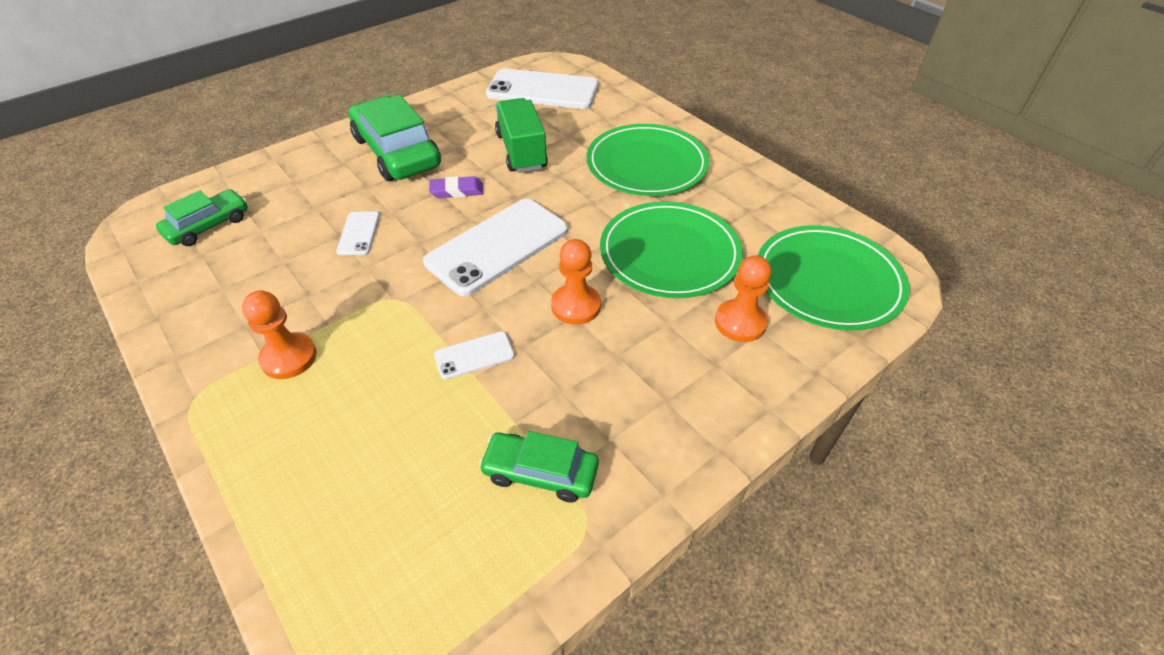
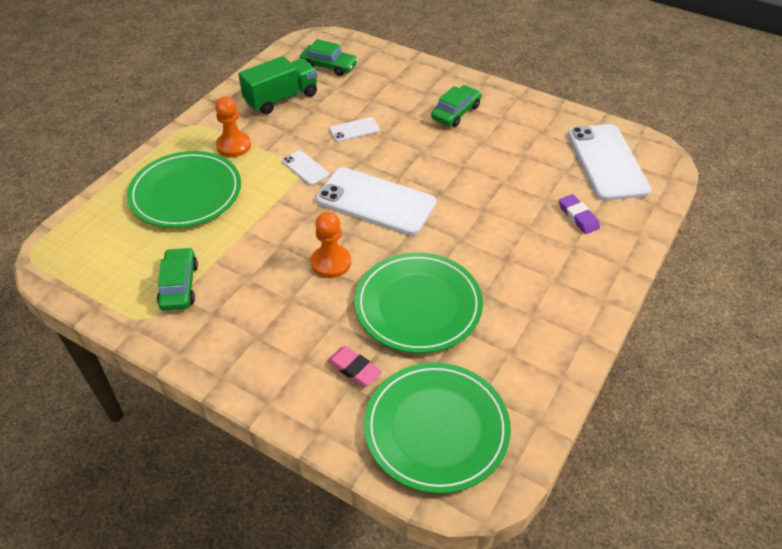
camera: 70 degrees right, 0 degrees up
green car [349,95,441,181] -> green car [431,85,482,127], size x0.57
purple eraser [429,176,483,198] -> purple eraser moved to [559,194,600,234]
white phone [434,331,515,380] -> white phone moved to [282,150,329,185]
green truck [495,98,548,173] -> green truck moved to [238,56,318,114]
green plate [587,124,709,196] -> green plate moved to [127,151,241,228]
orange pawn [715,255,772,342] -> pink eraser [327,346,382,387]

